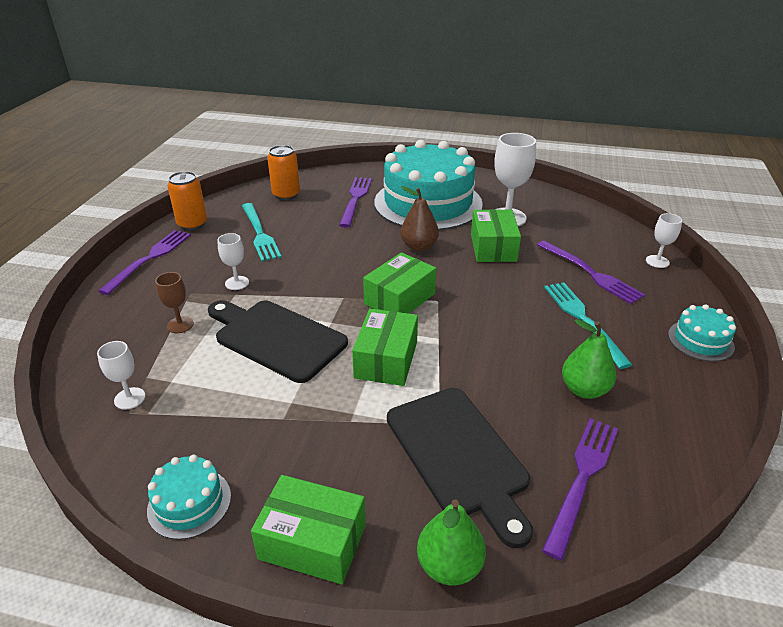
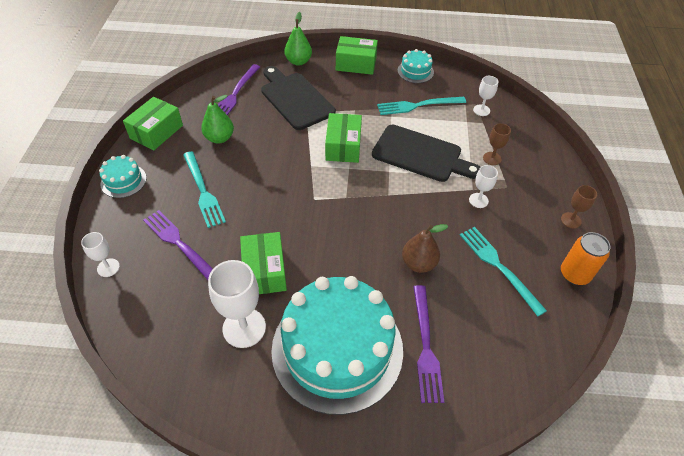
camera: 170 degrees right, 15 degrees up
purple fork [98,230,191,295] -> brown goblet [561,185,597,228]
orange can [267,145,300,200] -> none
green box [363,252,436,314] -> green box moved to [123,97,183,150]
brown pear [400,186,439,251] -> brown pear moved to [402,224,448,273]
none -> turquoise fork [377,97,466,115]

